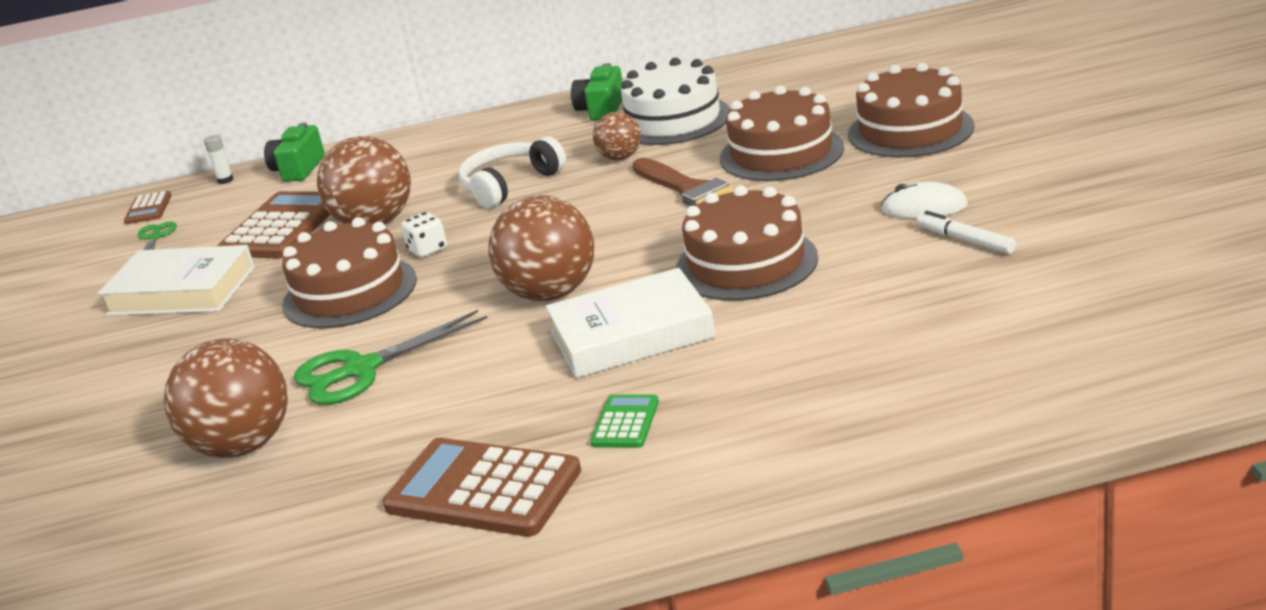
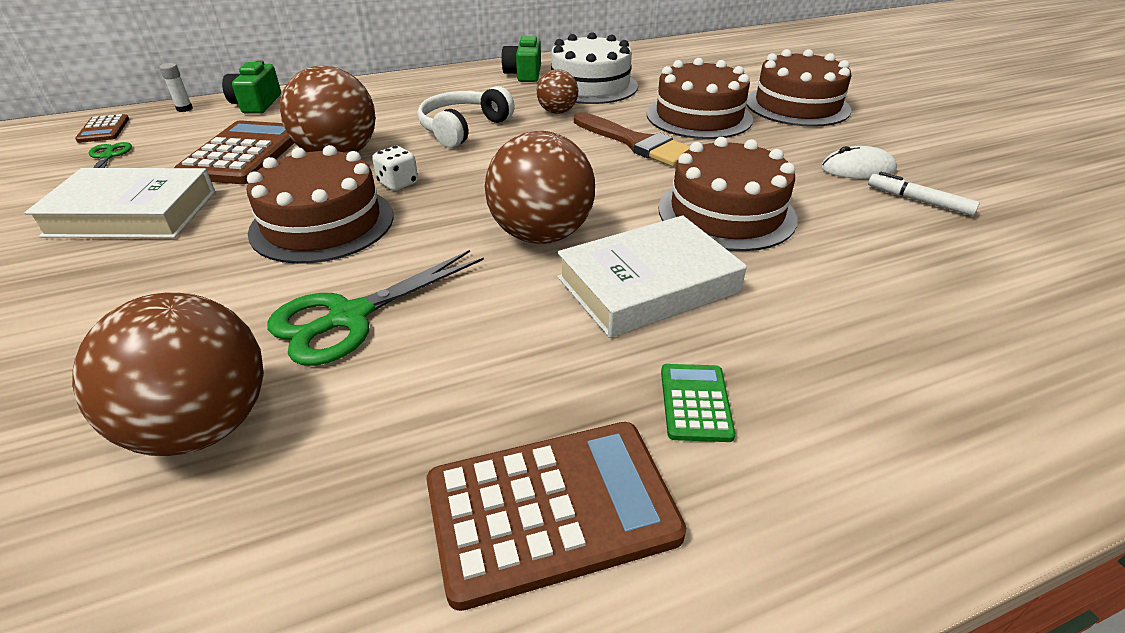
camera: 15 degrees left, 10 degrees up
brown calculator [383,438,581,537] -> brown calculator turned 150 degrees clockwise [426,422,686,611]

